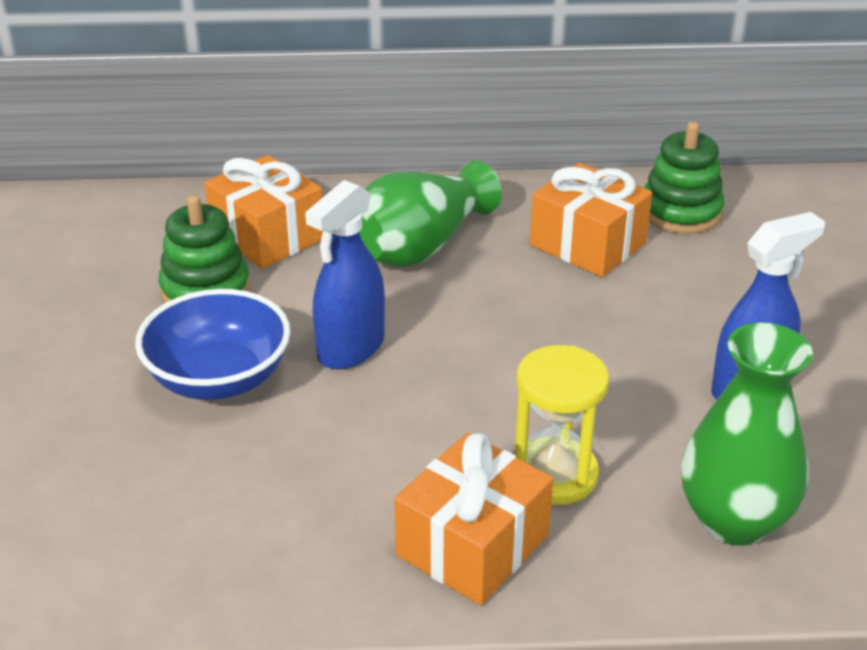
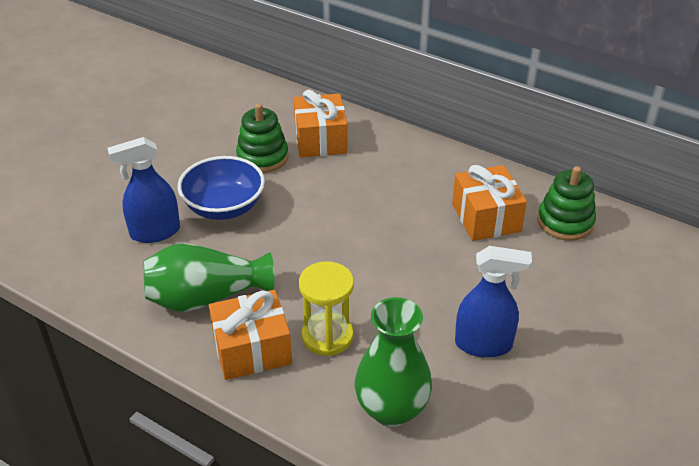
camera: 35 degrees right, 5 degrees up
blue spray bottle [305,180,385,370] -> blue spray bottle moved to [108,137,180,243]
green vase [359,161,502,267] -> green vase moved to [143,243,274,312]

